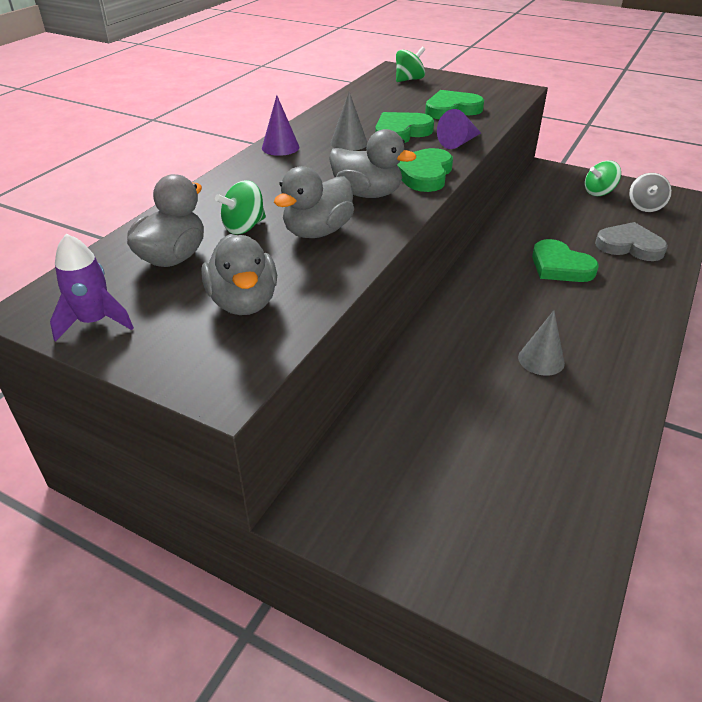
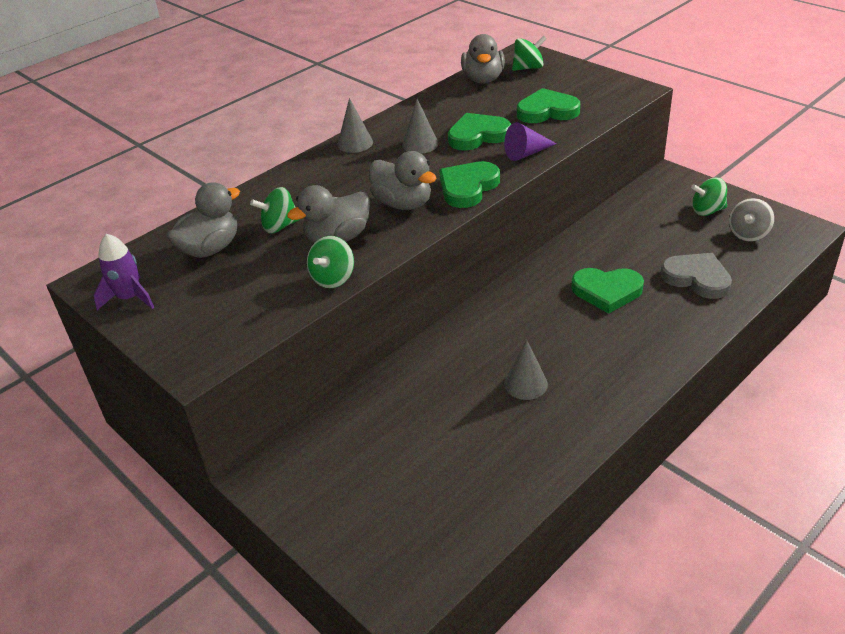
camera: 20 degrees right, 0 degrees up
grey duck [201,234,277,315] -> grey duck moved to [461,34,505,84]
purple cone [262,95,299,156] -> grey cone [337,98,373,153]
green heart [532,239,599,282] -> green heart turned 60 degrees counterclockwise [571,268,644,314]
none -> green spinning top [307,236,354,288]

